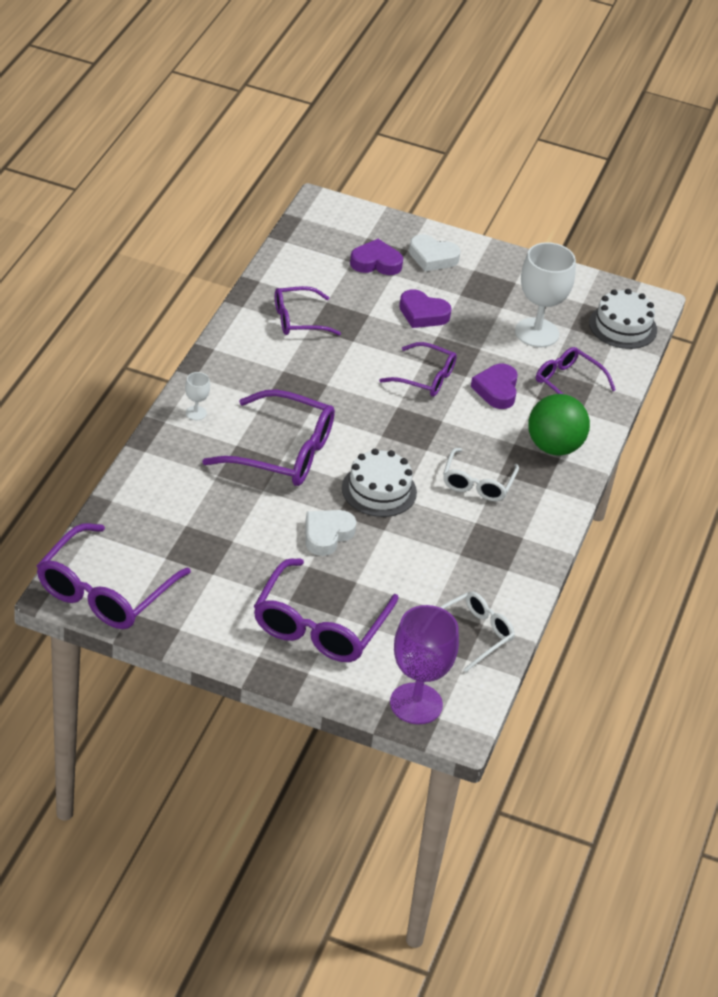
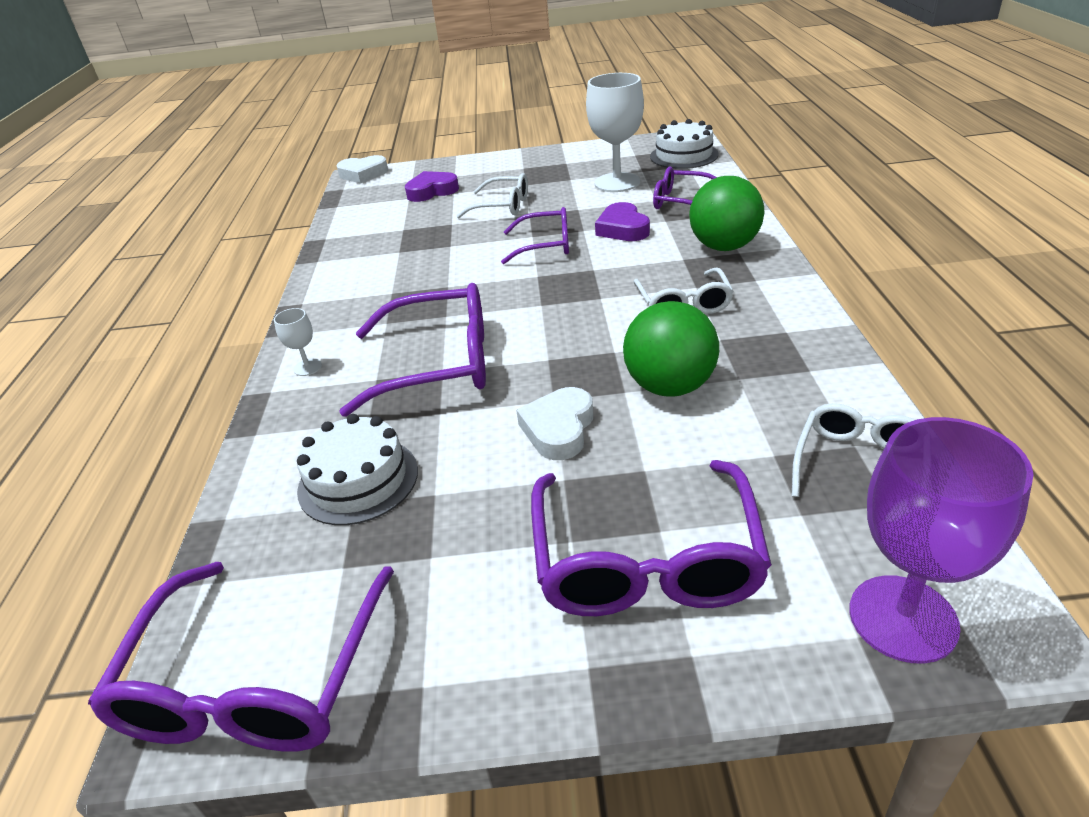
camera: 15 degrees left, 5 degrees down
purple glasses [275,286,341,335] -> none
white cake [342,449,417,517] -> white cake moved to [297,414,418,525]
purple heart [399,289,452,328] -> white glasses [457,173,528,219]
white heart [409,234,461,271] -> white heart moved to [337,155,388,183]
none -> green ball [623,301,719,397]

